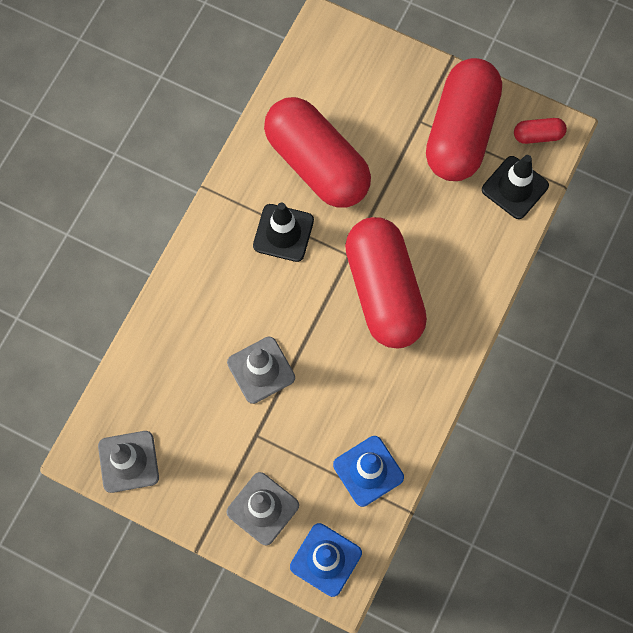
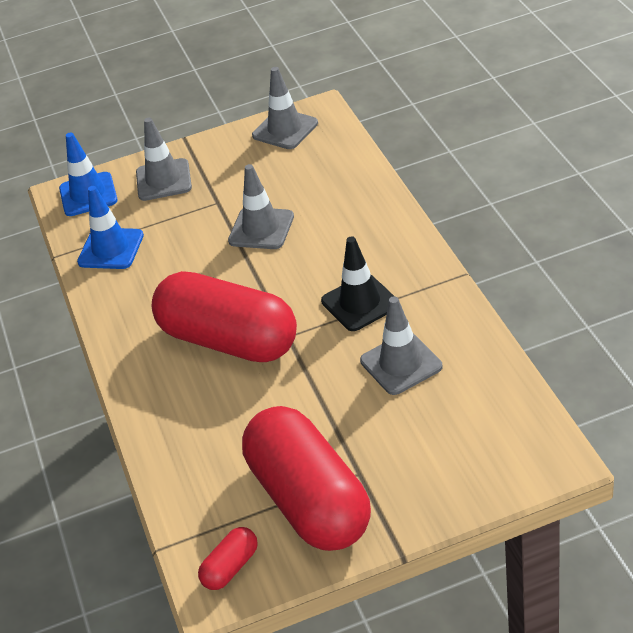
camera: 140 degrees right, 30 degrees down
red capsule [264,97,371,208] -> grey traffic cone [360,296,442,395]
black traffic cone [482,155,549,219] -> none

